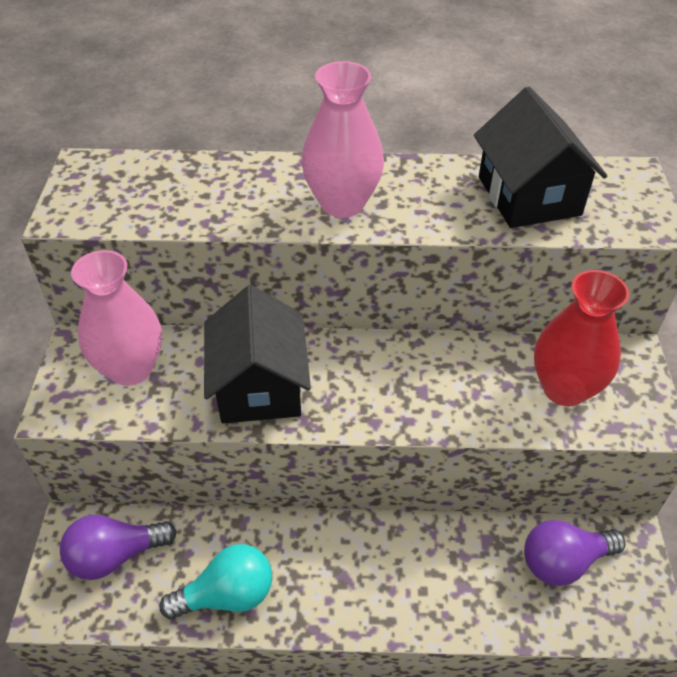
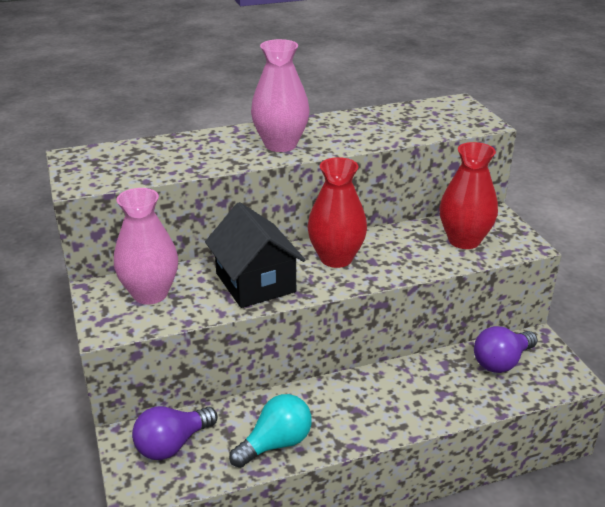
camera: 20 degrees left, 15 degrees down
black house [474,87,607,228] -> none
none -> red vase [307,157,367,268]

